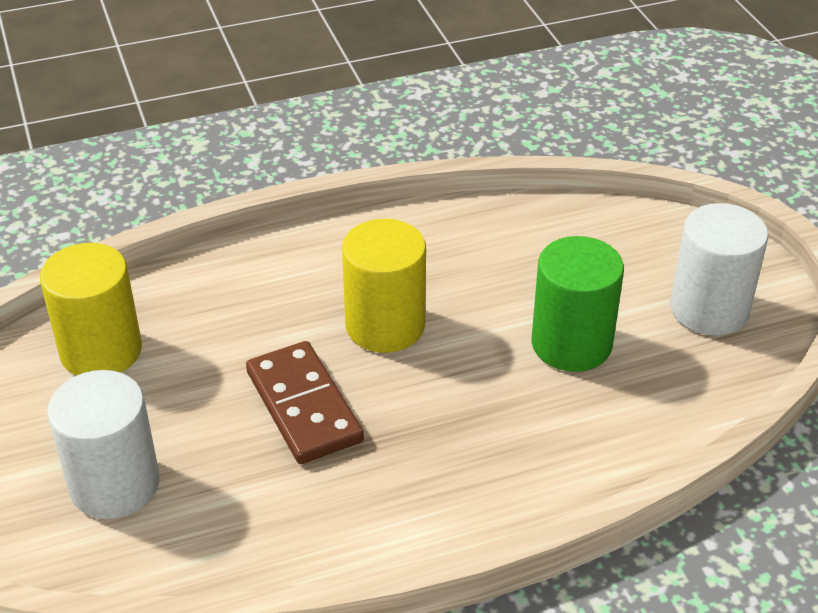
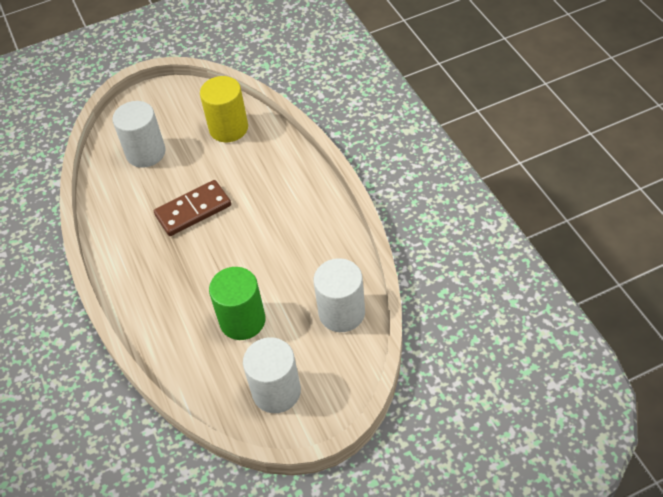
camera: 90 degrees right, 10 degrees up
yellow cylinder [342,219,426,353] -> none
none -> white cylinder [314,258,365,332]

